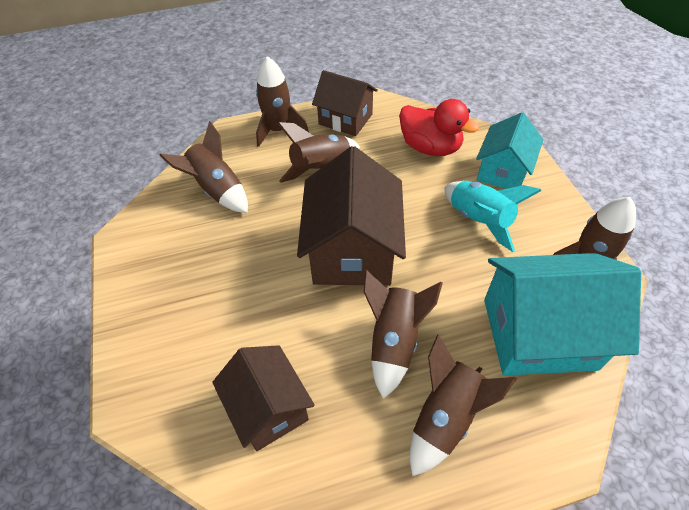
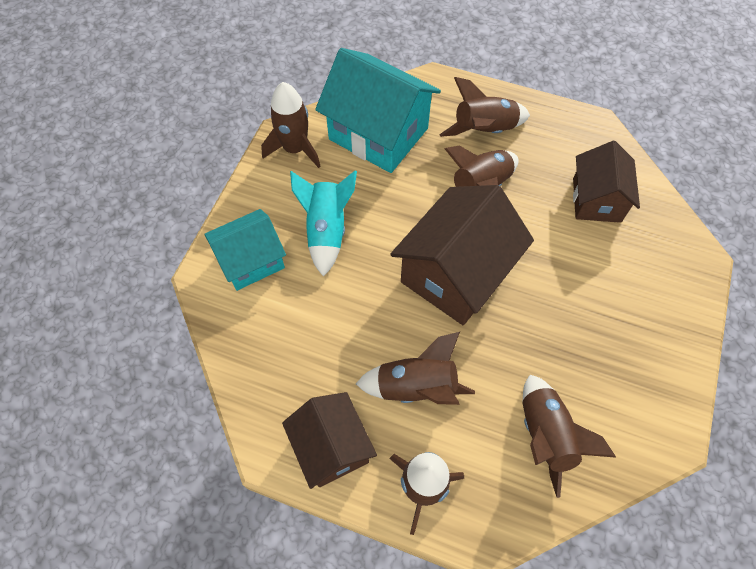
camera: 145 degrees left, 10 degrees up
red duck [399,99,479,156] -> none

